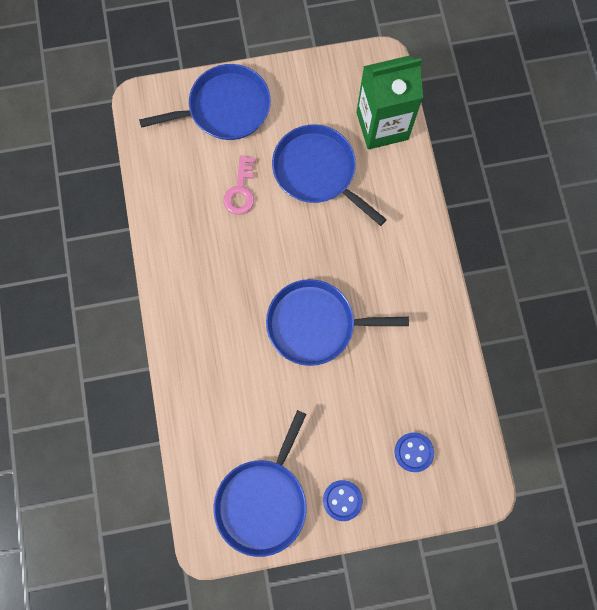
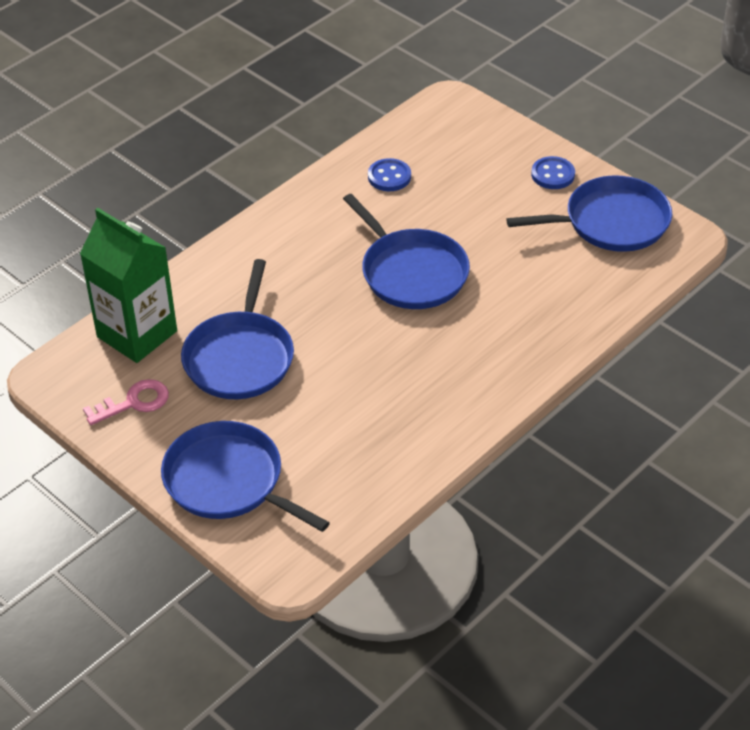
camera: 125 degrees left, 30 degrees down
pink key [223,156,256,215] -> pink key moved to [83,379,169,425]
blue button [395,432,434,472] -> blue button moved to [368,158,411,191]

